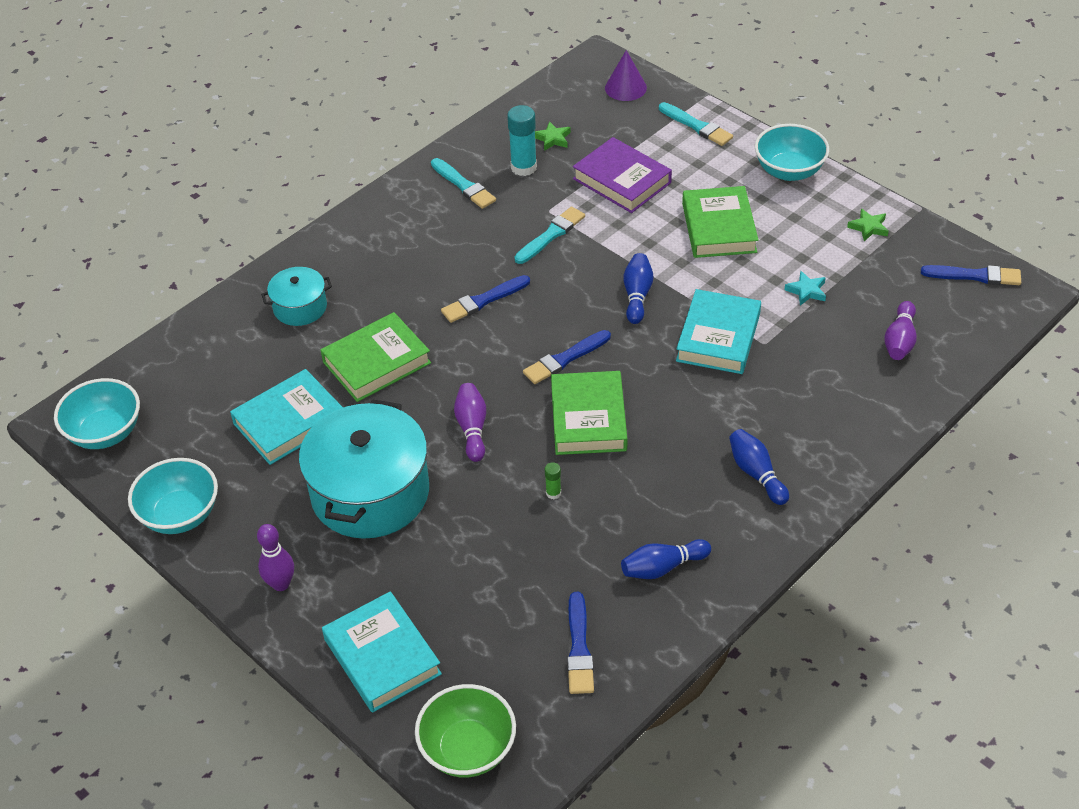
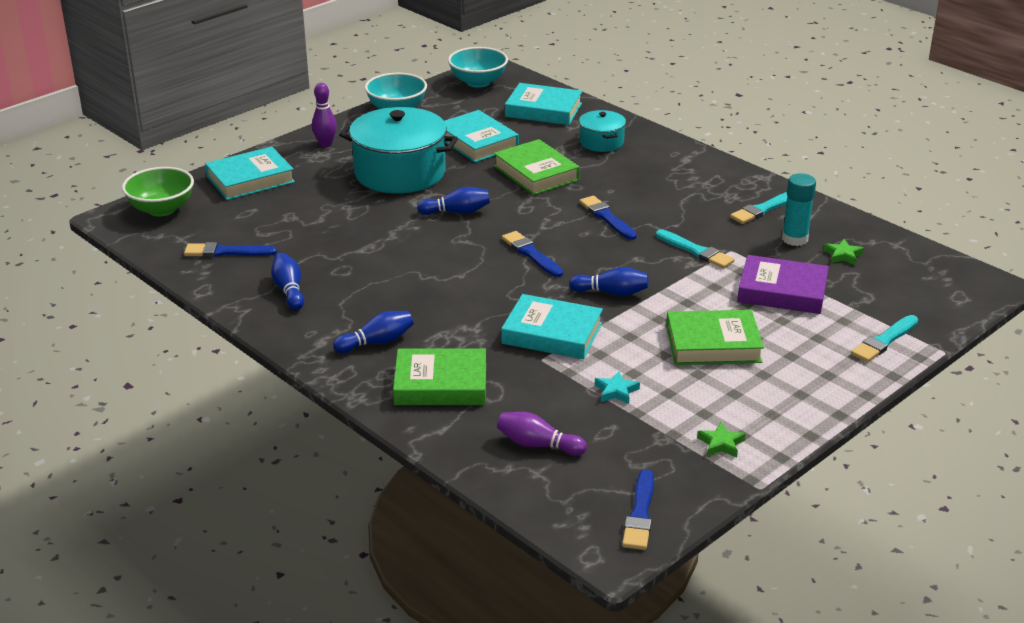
camera: 90 degrees right, 15 degrees down
purple bowling pin [454,383,486,462] -> blue bowling pin [417,187,490,215]
green glue stick [545,462,561,499] -> none
green book [551,371,627,455] -> green book moved to [393,348,486,405]
purple book [573,137,672,213] -> purple book turned 60 degrees clockwise [737,255,829,314]
purple cone [605,50,647,101] -> none
turquoise bowl [755,124,829,181] -> none
none -> turquoise book [505,83,582,125]

